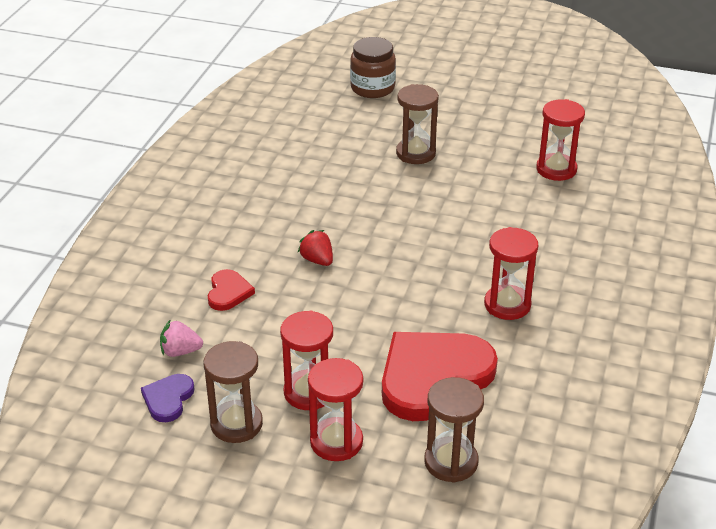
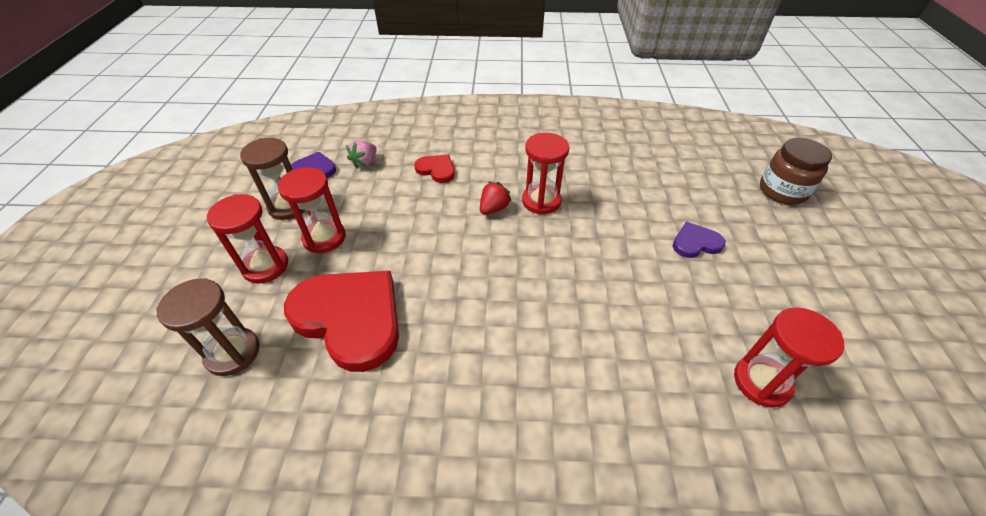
camera: 75 degrees right, 10 degrees up
pink strawberry [160,319,203,357] -> pink strawberry turned 135 degrees counterclockwise [346,140,377,168]
red heart [208,269,255,311] -> red heart turned 135 degrees counterclockwise [414,155,455,183]
brown hourglass [396,84,439,164] -> purple heart [673,222,725,258]
red hourglass [484,227,538,320] -> red hourglass moved to [522,133,569,215]

